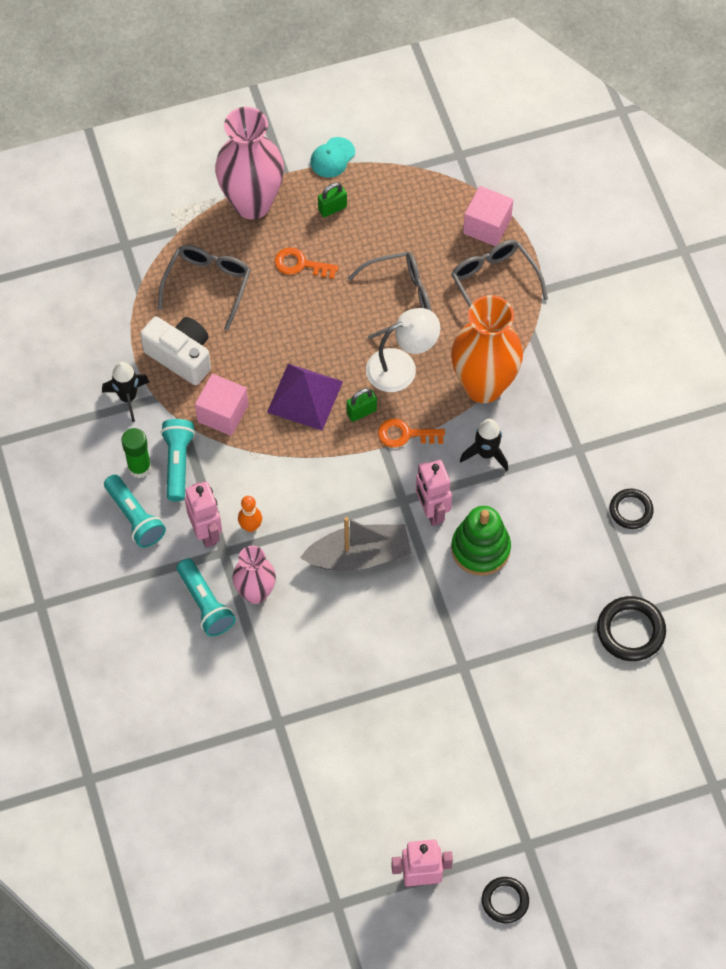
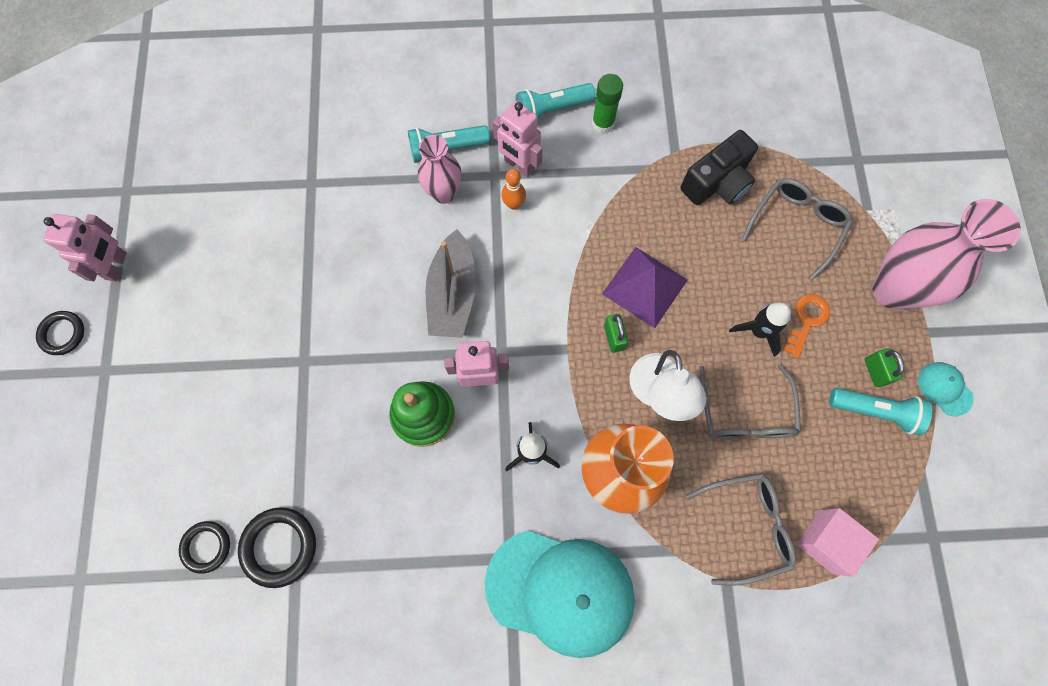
camera: 105 degrees right, 10 degrees up
black rocket [102,362,149,422] -> black rocket moved to [729,303,791,357]
white camera [140,316,211,385] -> black camera [681,130,758,205]
grey glasses [158,245,251,330] -> grey glasses turned 90 degrees counterclockwise [741,178,853,281]
turquoise flashlight [161,419,195,502] -> turquoise flashlight moved to [829,388,933,435]
pink robot [185,482,222,548] -> pink robot turned 45 degrees clockwise [493,101,543,177]
pink cube [195,374,248,436] -> none
orange key [378,419,445,448] -> none
black ring [610,489,654,529] -> black ring moved to [179,521,230,574]
none -> turquoise cap [485,531,635,658]

